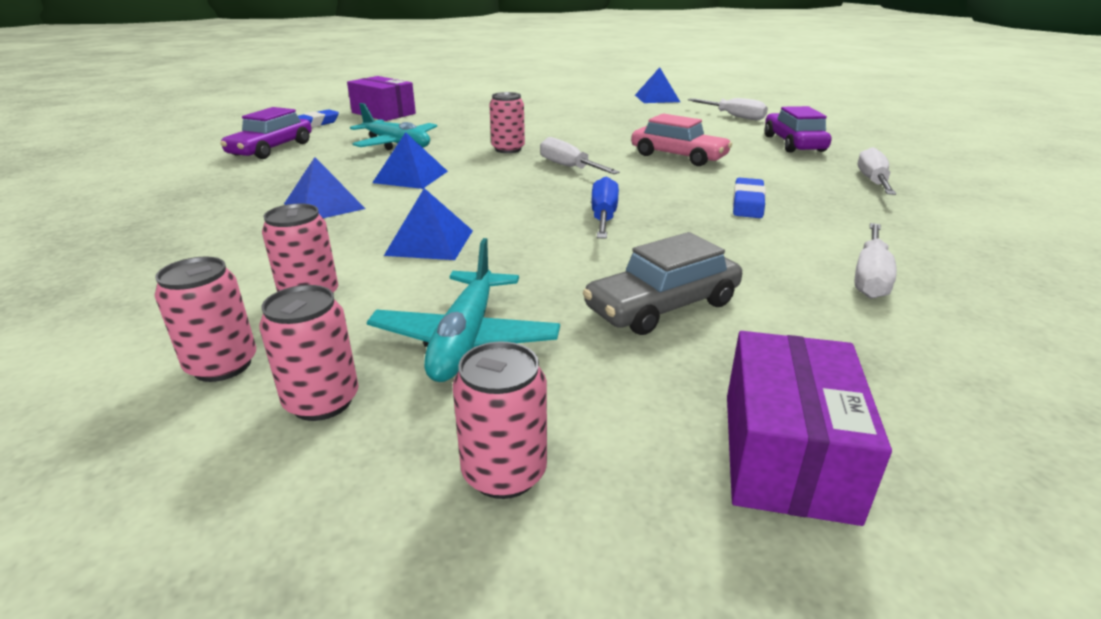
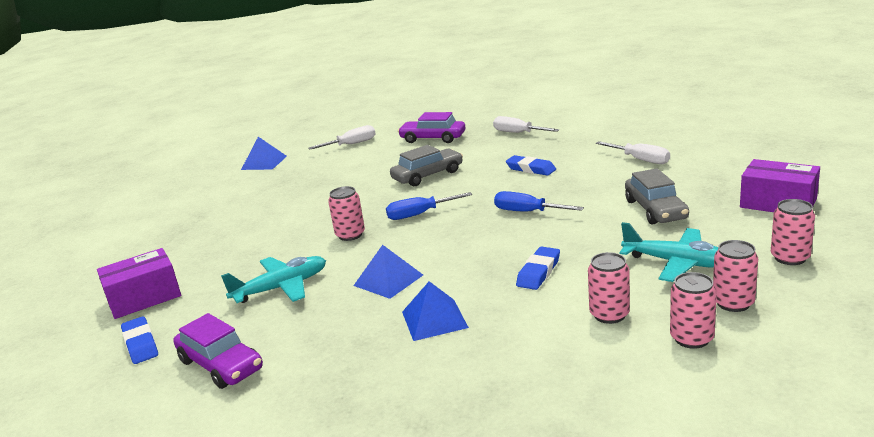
camera: 65 degrees left, 5 degrees down
blue pyramid [384,188,473,260] -> blue eraser [516,247,560,290]
white screwdriver [540,137,620,174] -> blue screwdriver [386,192,472,220]
pink car [631,114,733,166] -> grey car [390,145,463,186]

